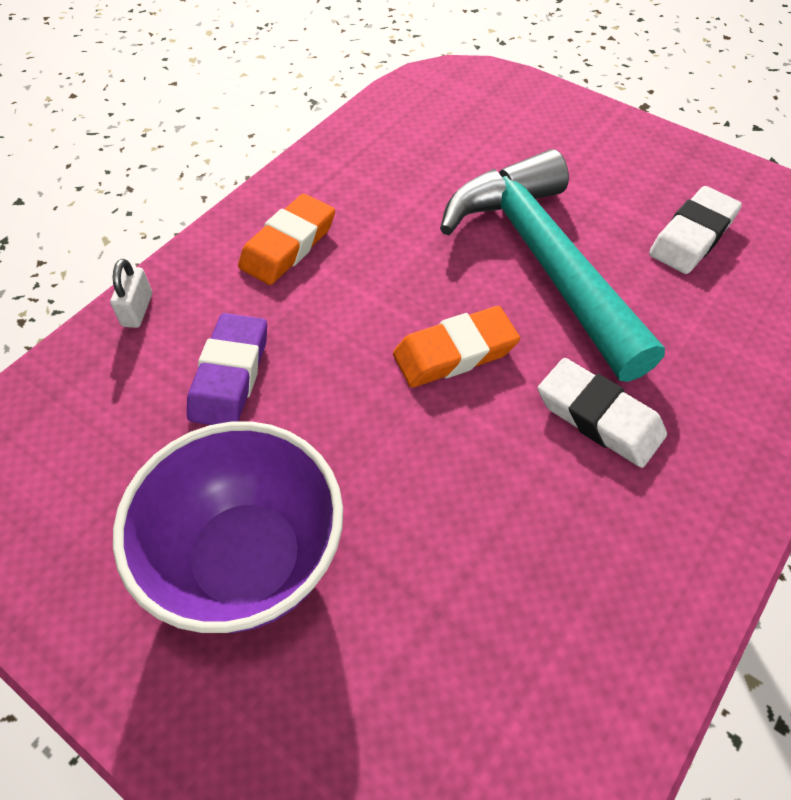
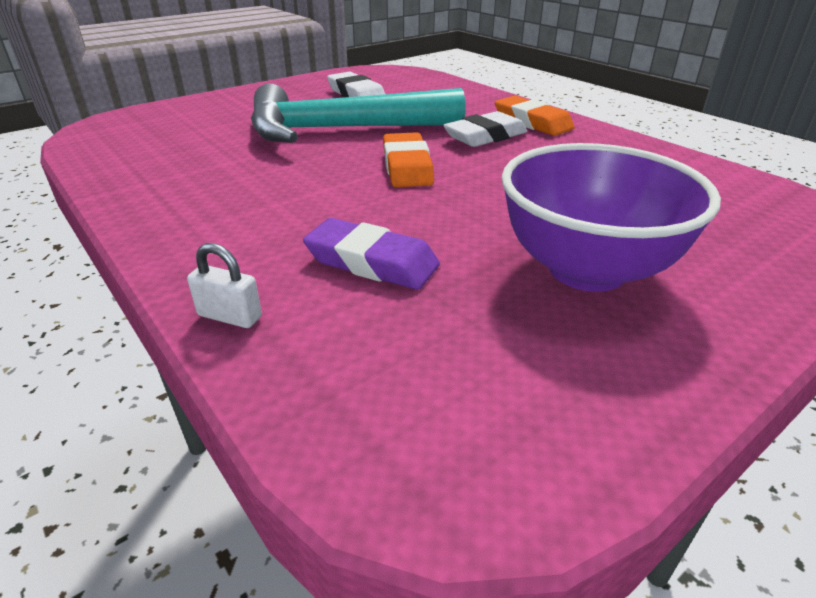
camera: 75 degrees left, 20 degrees down
orange eraser [238,194,335,285] -> orange eraser moved to [495,95,575,136]

